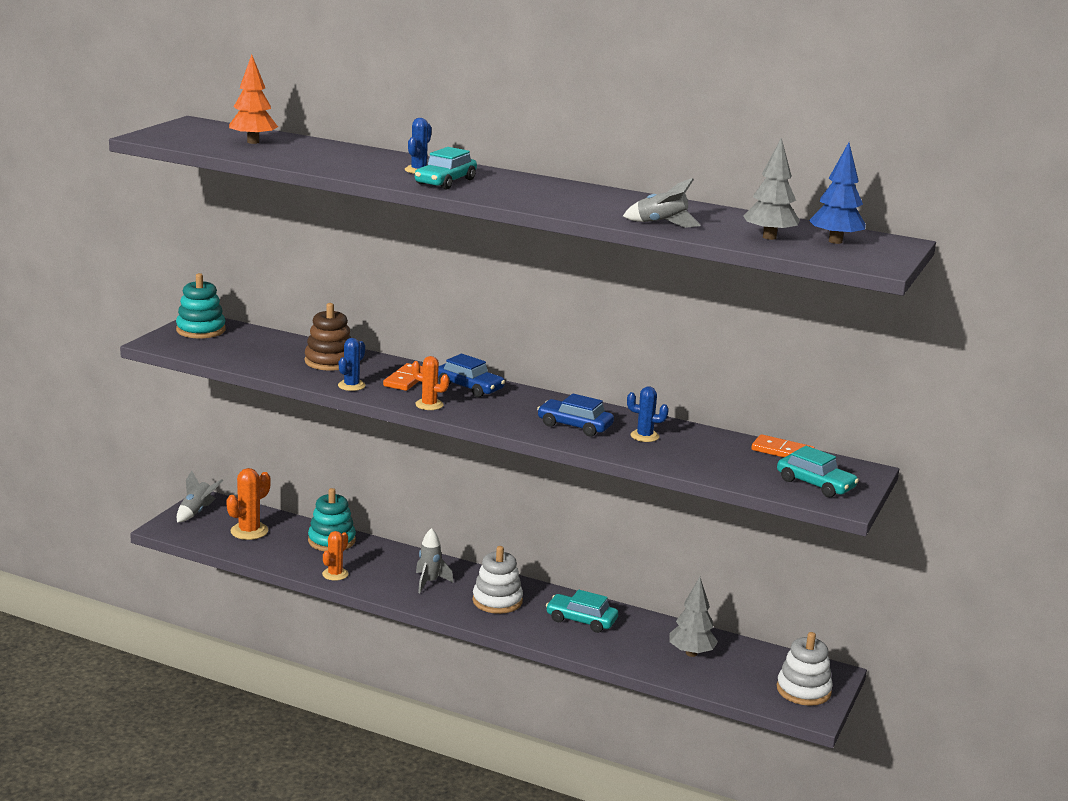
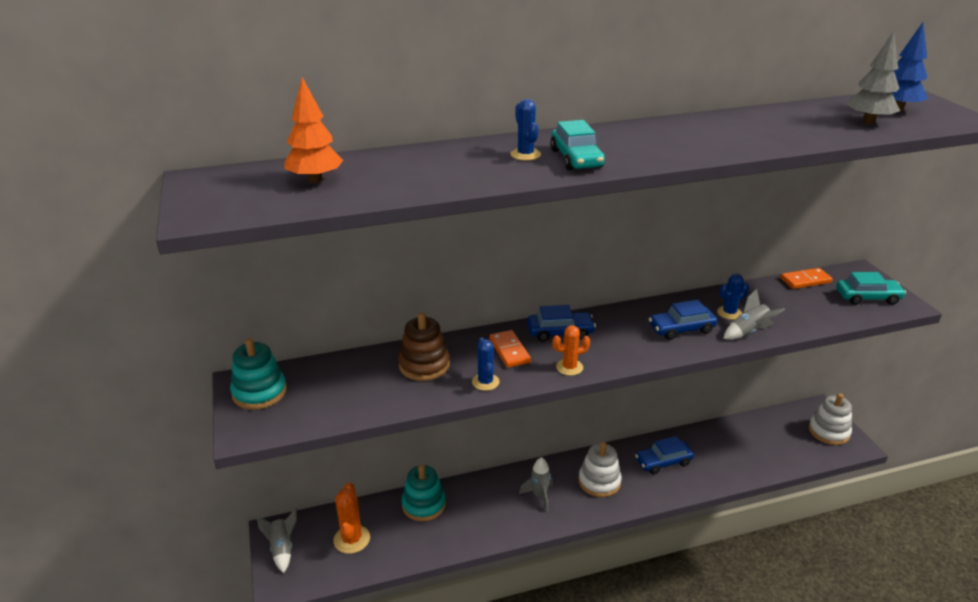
camera: 40 degrees left, 10 degrees up
orange cactus [322,531,348,581] -> none
turquoise car [546,590,618,633] -> blue car [635,436,694,474]
grey rocket [623,178,701,228] -> grey rocket moved to [723,289,785,340]
grey tree [669,577,718,657] -> none

